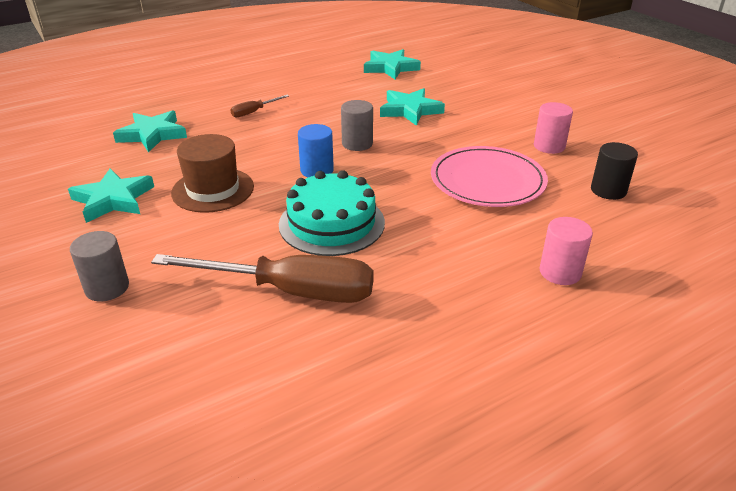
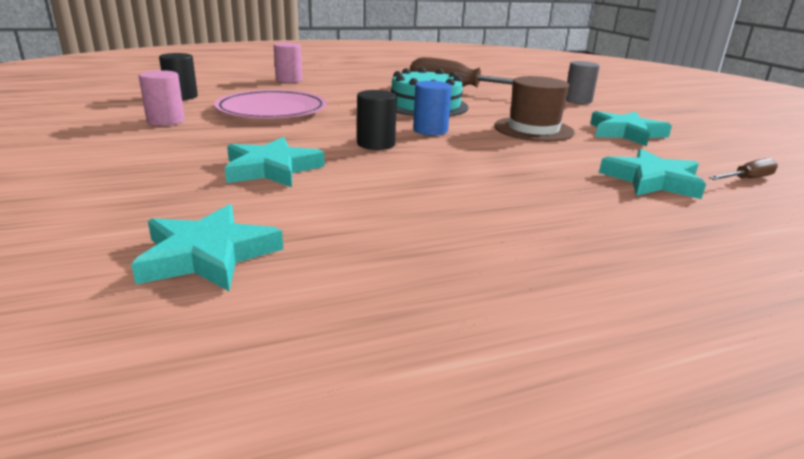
camera: 170 degrees left, 10 degrees down
brown screwdriver [230,95,289,117] -> brown screwdriver moved to [709,158,778,180]
grey cylinder [341,100,373,151] -> black cylinder [357,90,397,150]

